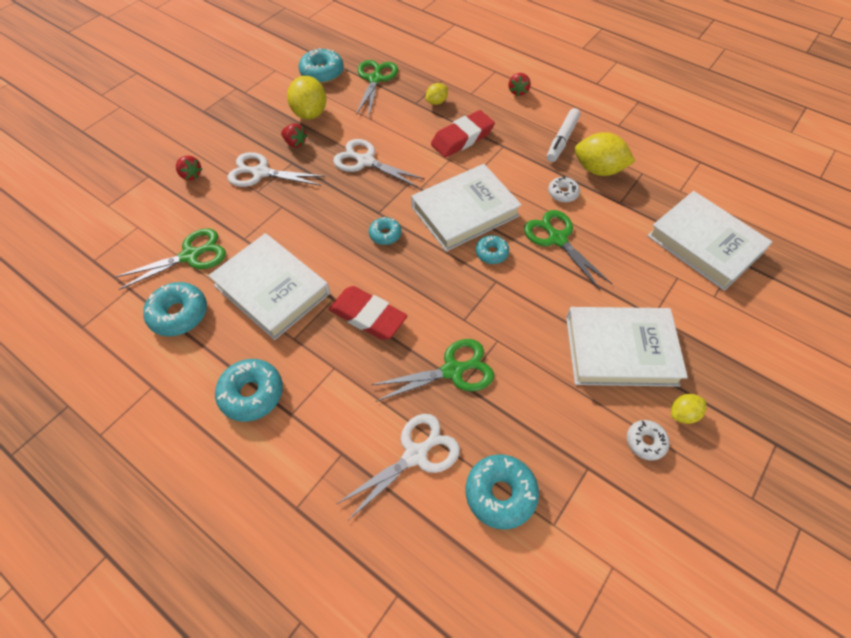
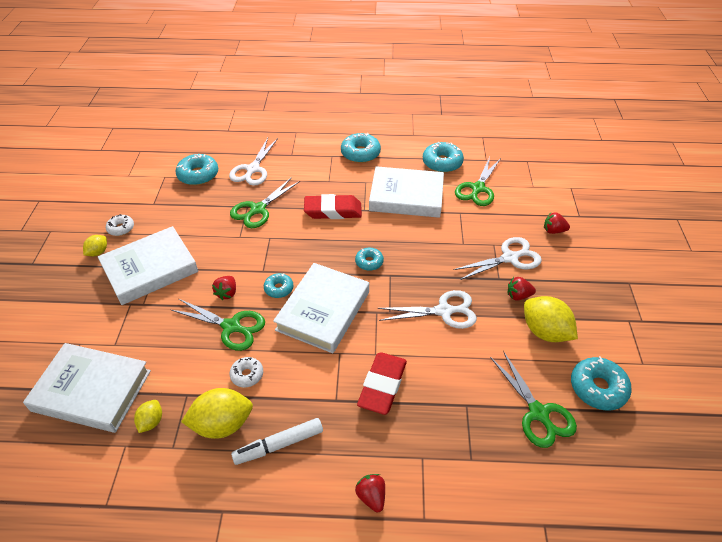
camera: 145 degrees right, 10 degrees down
yellow lemon [426,83,448,105] -> yellow lemon moved to [134,400,162,433]
white marker [547,108,581,162] -> white marker turned 105 degrees counterclockwise [231,418,323,465]
none -> red strawberry [212,276,236,300]

